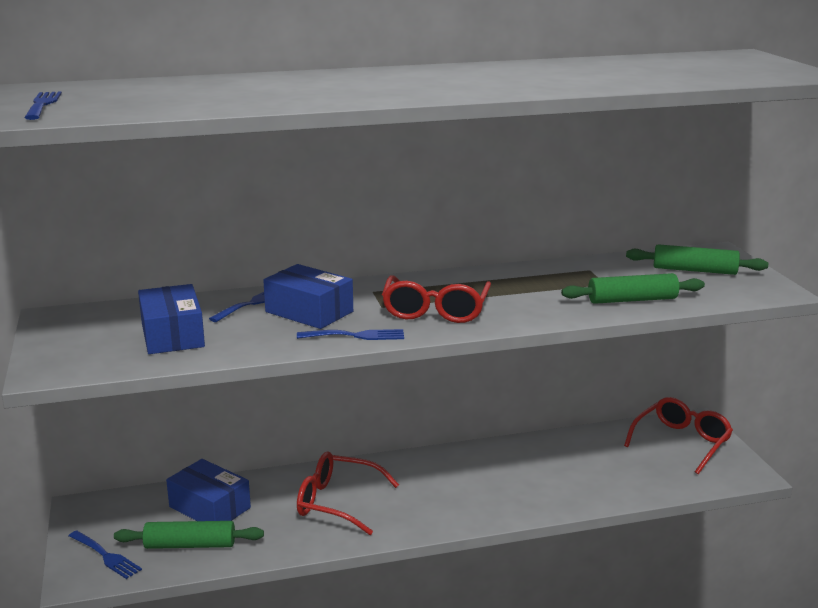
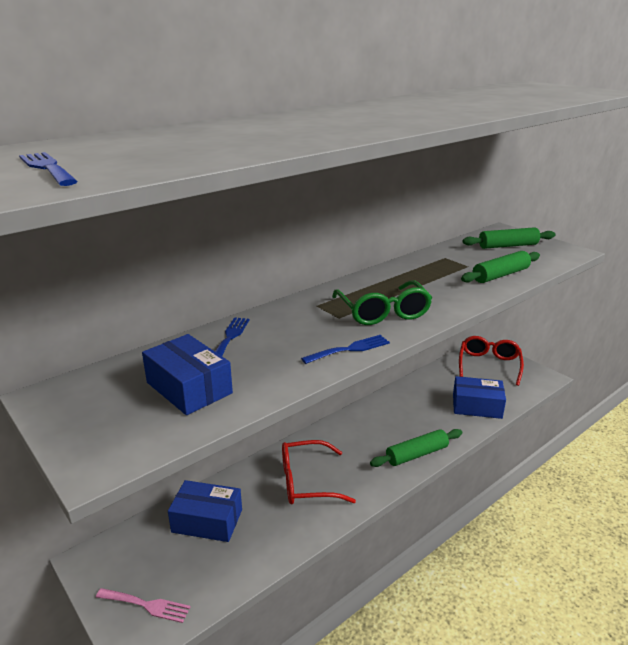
camera: 25 degrees left, 5 degrees up
blue fork [69,530,142,579] -> pink fork [96,588,190,623]
green rolling pin [114,521,264,549] -> green rolling pin moved to [370,429,462,467]
blue box [263,264,353,329] -> blue box moved to [453,376,506,419]
red glasses [382,275,491,323] -> green glasses [332,280,432,325]

